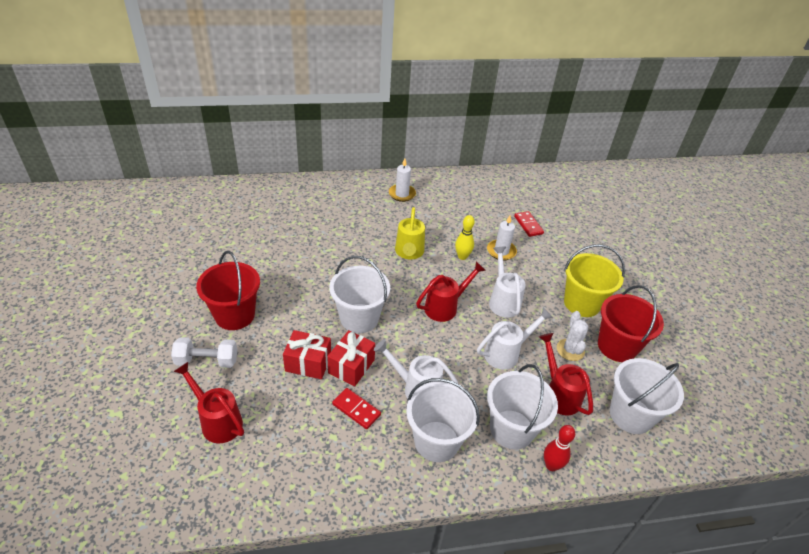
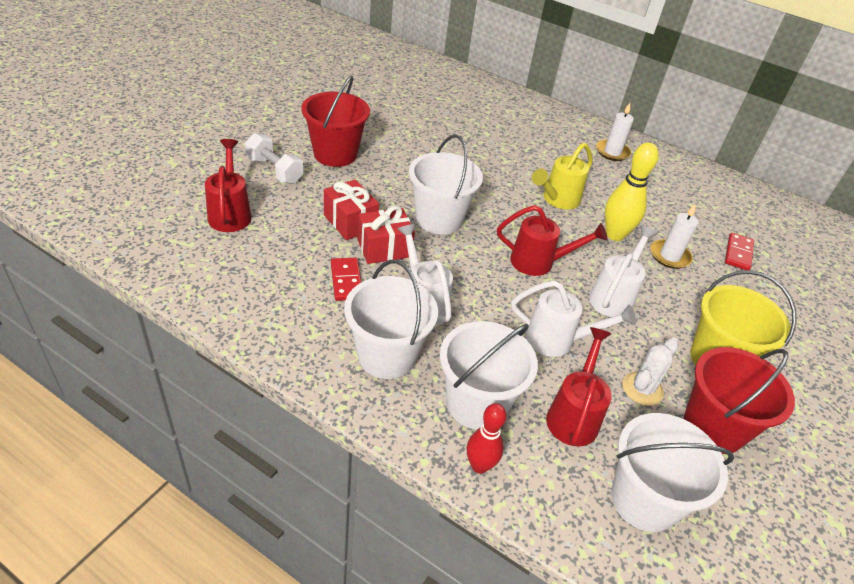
camera: 40 degrees right, 0 degrees up
yellow bowling pin [455,215,475,260] -> yellow bowling pin [605,142,659,241], size x1.51

